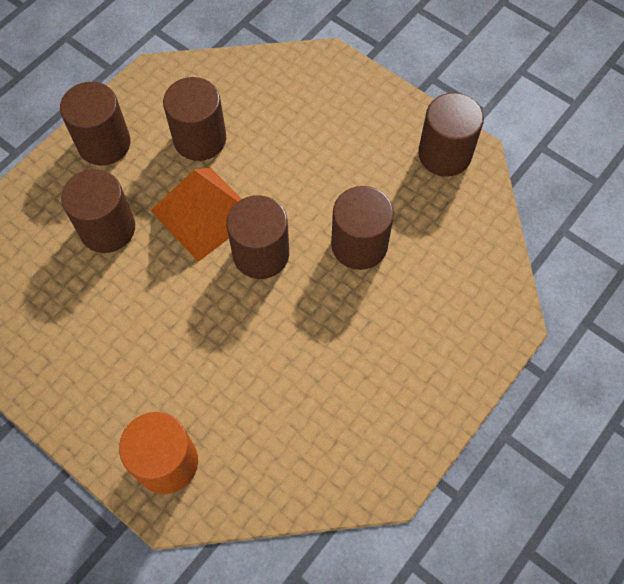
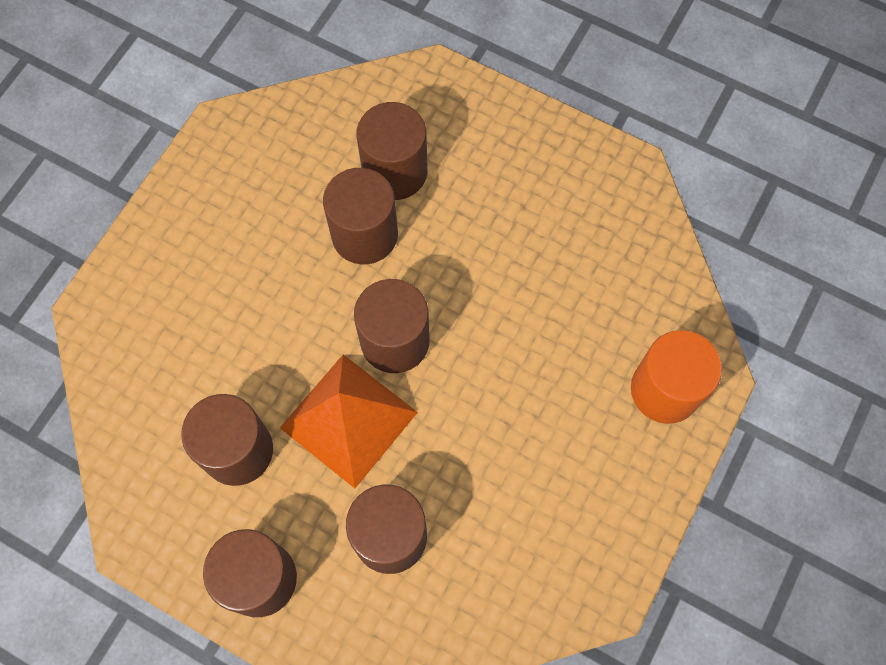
camera: 100 degrees left, 5 degrees up
brown cylinder [418,93,484,177] -> brown cylinder moved to [357,102,428,200]

